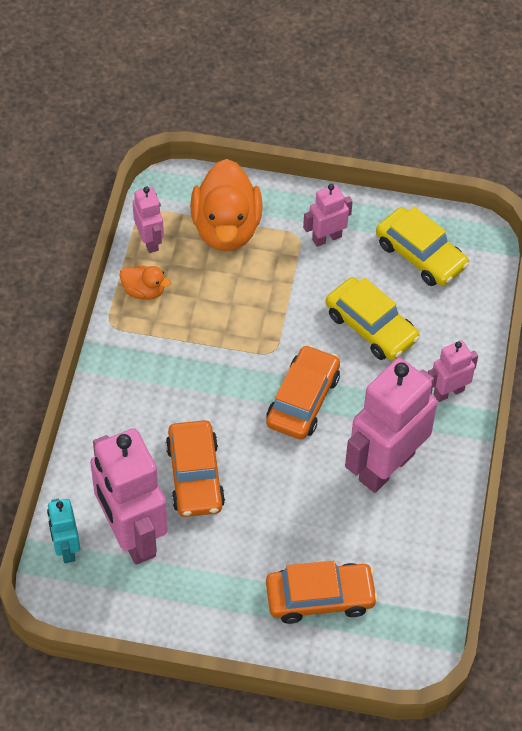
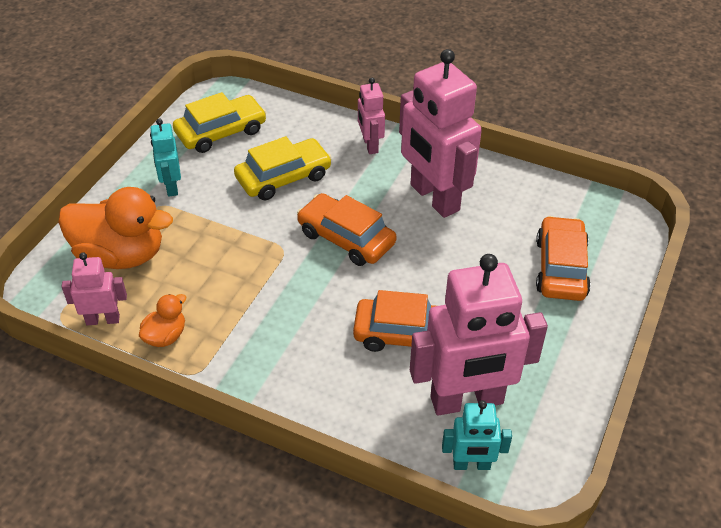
camera: 75 degrees left, 10 degrees down
pink robot [303,184,353,247] -> turquoise robot [150,118,181,197]

